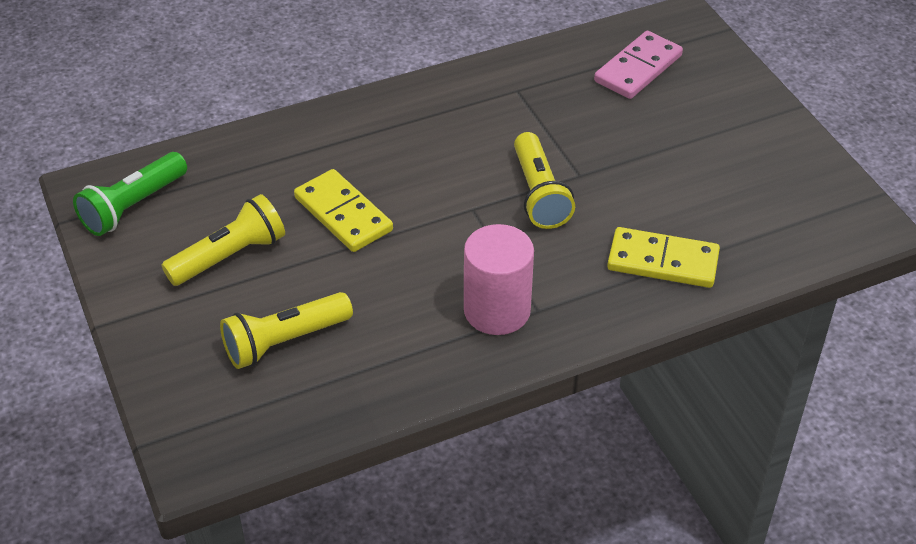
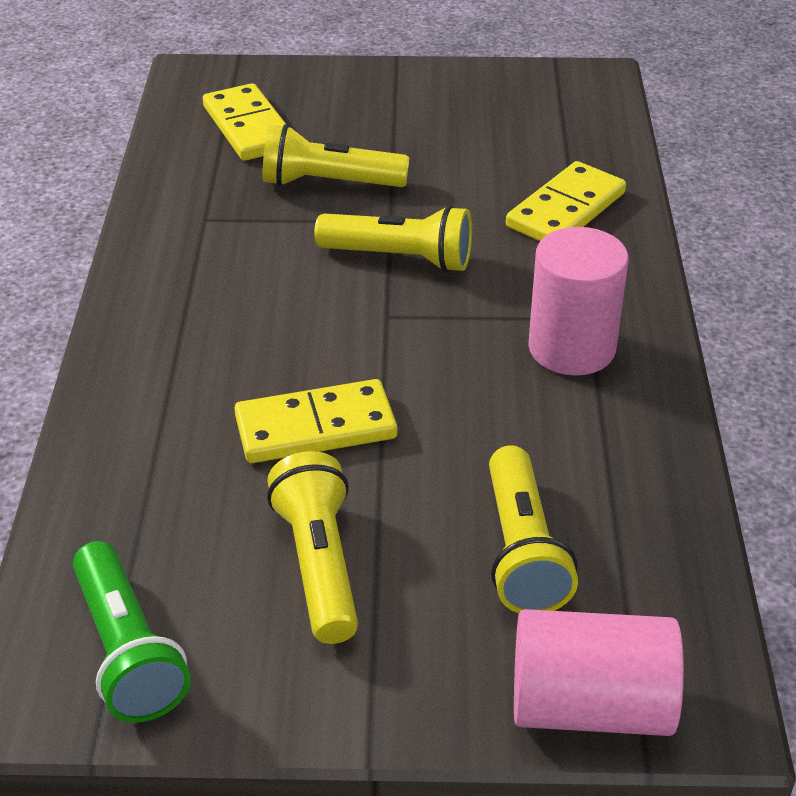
camera: 65 degrees left, 5 degrees down
pink domino [594,31,683,99] -> yellow domino [203,83,286,161]
none -> yellow flashlight [263,124,410,187]
none -> pink cylinder [514,609,684,736]

